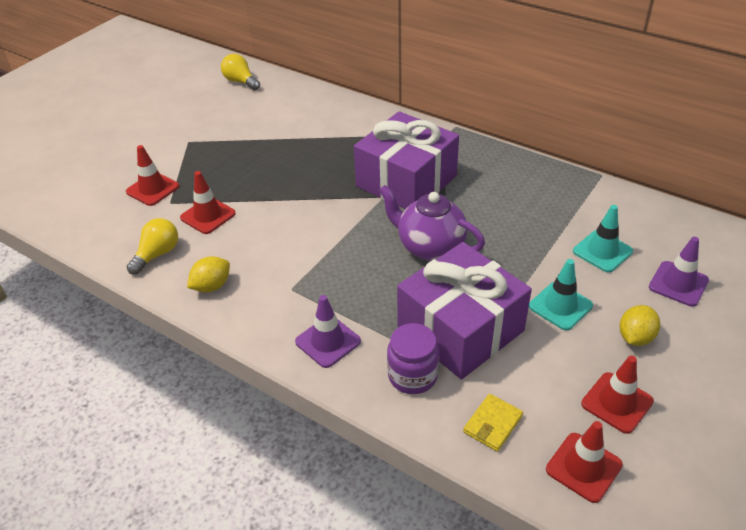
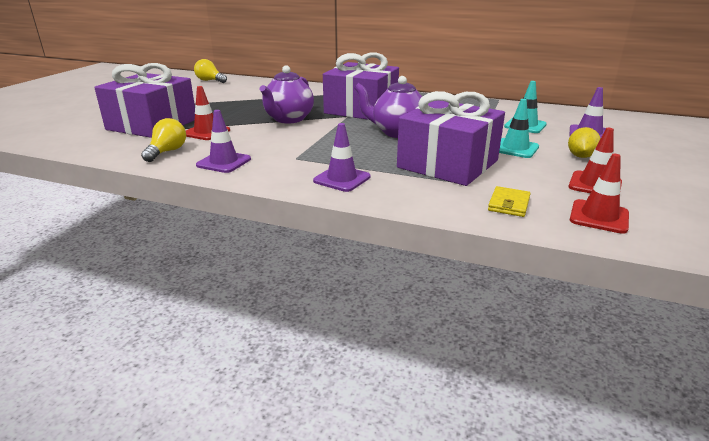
camera: 15 degrees left, 15 degrees down
red traffic cone [126,145,179,206] -> purple gift [94,63,195,138]
yellow lemon [187,256,230,292] -> purple traffic cone [196,110,251,173]
purple jar [387,323,439,394] -> none
none -> purple teapot [260,65,314,124]

